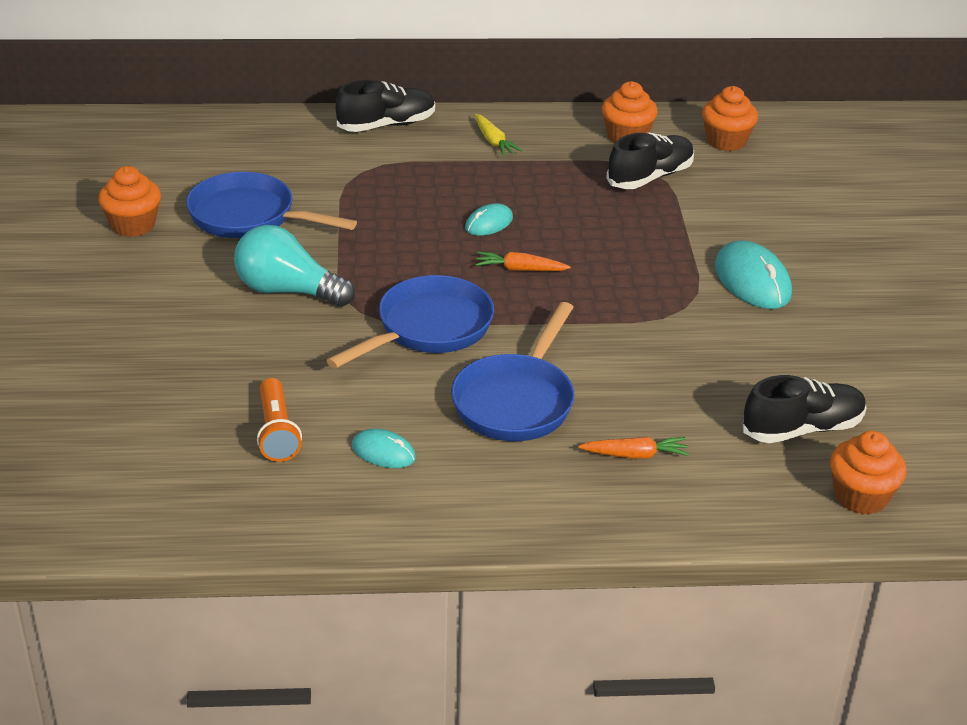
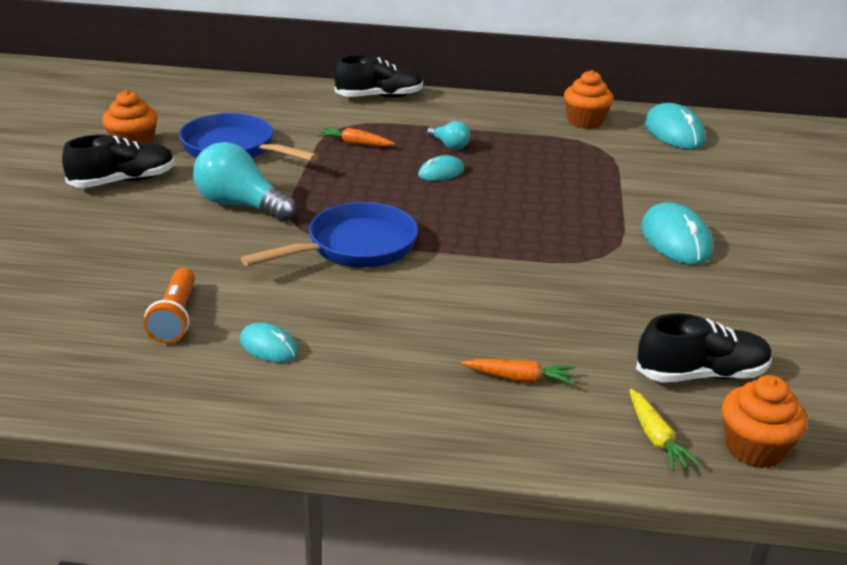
camera: 10 degrees right, 5 degrees down
blue pan [451,302,575,441] -> none
yellow carrot [475,114,522,156] -> yellow carrot moved to [630,389,701,471]
orange carrot [475,252,571,271] -> orange carrot moved to [318,127,395,147]
black shoe [606,133,694,189] -> black shoe moved to [62,134,175,188]
orange cupcake [702,86,758,151] -> turquoise mouse [645,103,706,149]
none -> turquoise light bulb [427,121,470,150]

